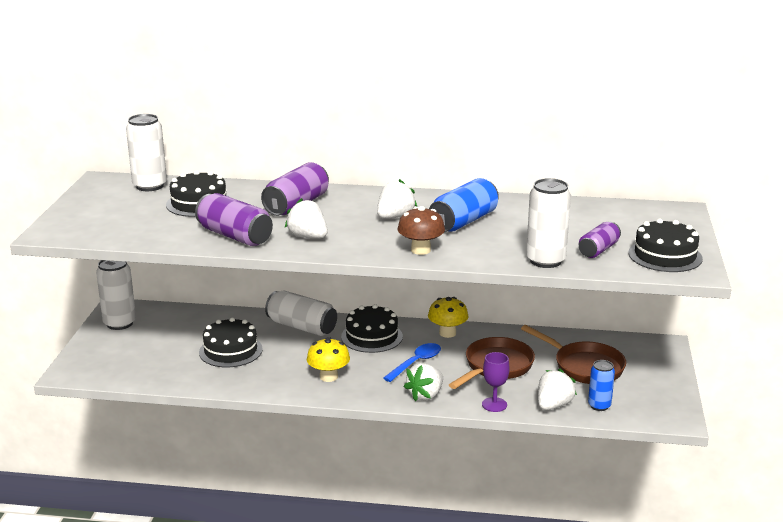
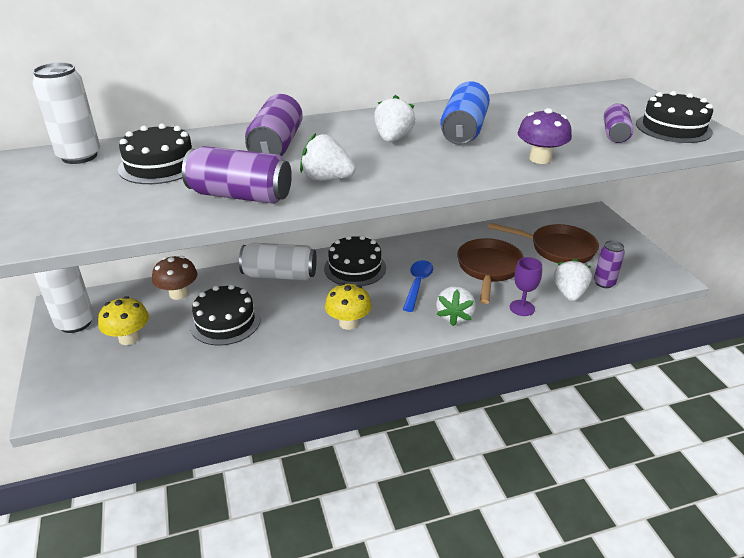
camera: 25 degrees left, 10 degrees up
brown mushroom [397,206,445,255] -> brown mushroom moved to [152,256,197,300]
yellow mushroom [428,297,469,338] -> yellow mushroom moved to [98,296,149,345]
white can [526,178,571,268] -> none
blue can [588,360,615,411] -> purple can [594,240,625,288]
none -> purple mushroom [518,108,572,164]

